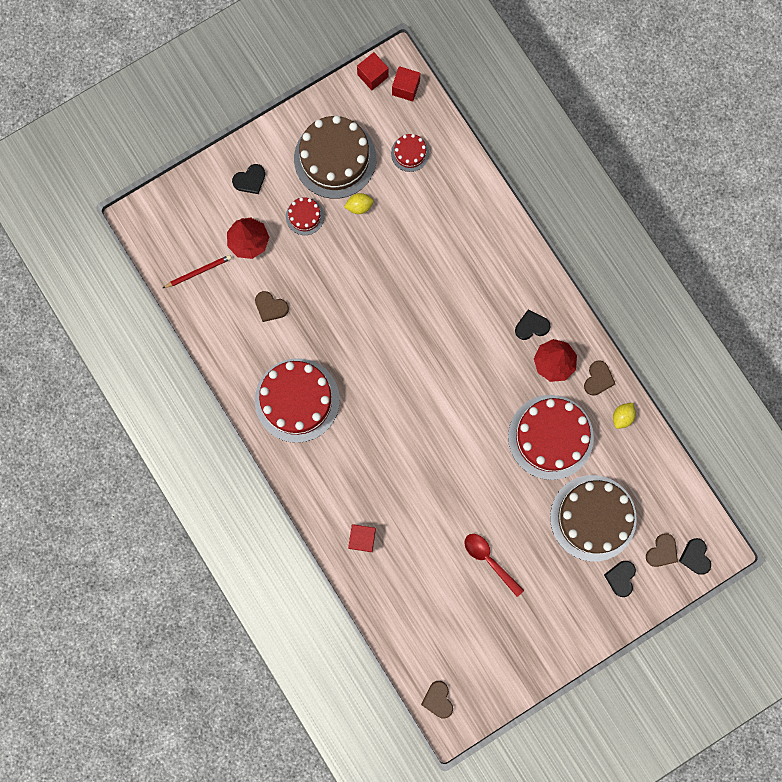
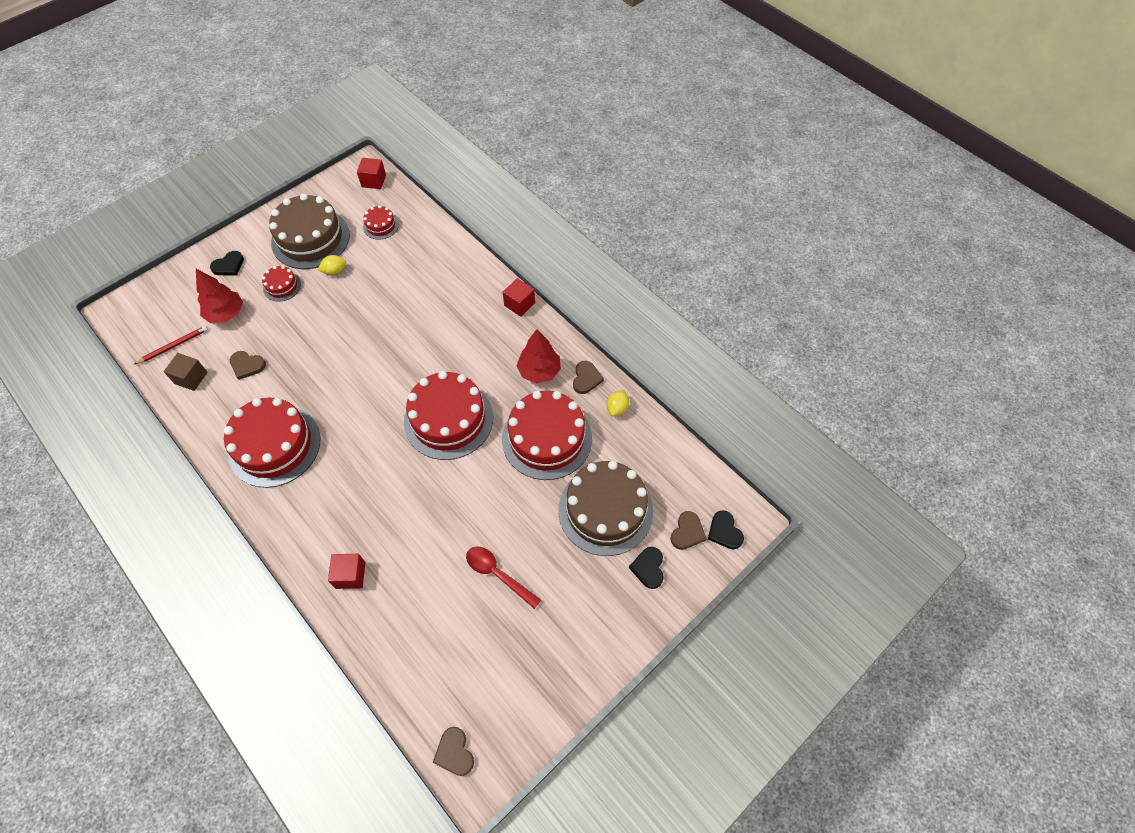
camera: 10 degrees left, 20 degrees down
red cube [357,52,389,90] -> red cube moved to [503,278,535,317]
black heart [515,309,550,340] -> none
none -> brown cube [164,353,208,391]
none -> red cake [404,371,493,460]

